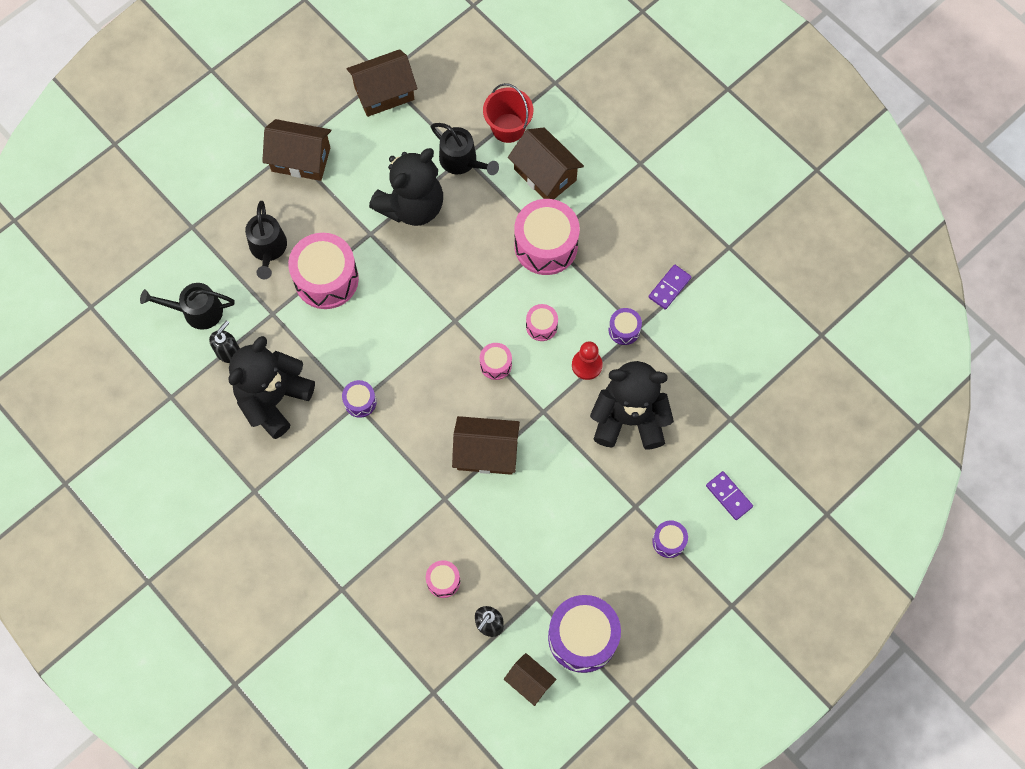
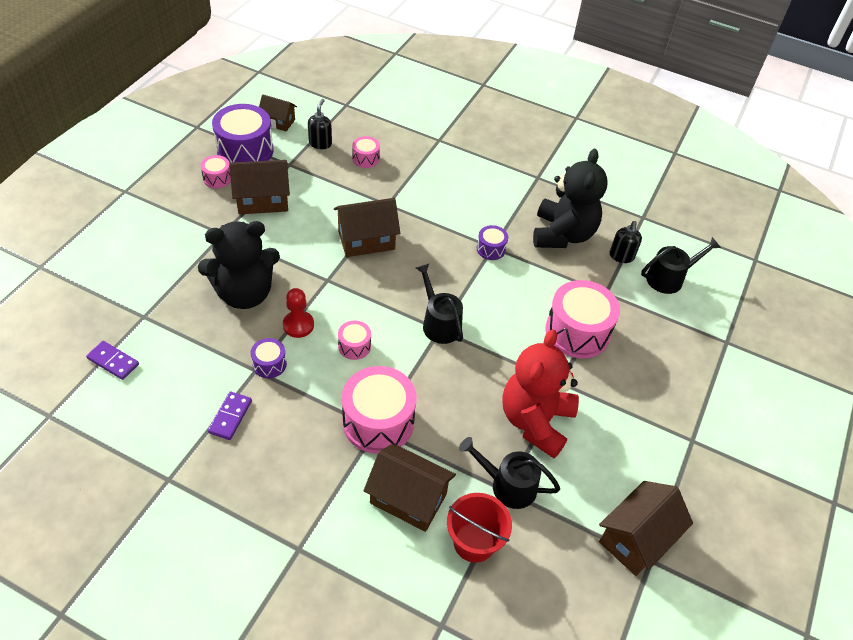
camera: 155 degrees right, 20 degrees down
black watering can [245,201,287,279] -> black watering can moved to [416,264,463,344]
brown house [262,119,331,181] -> brown house moved to [229,160,290,214]
black teddy bear [369,148,443,226] -> red teddy bear [502,329,579,458]
pink drum [480,343,512,380] -> pink drum moved to [201,155,231,188]
purple drum [652,520,688,558] -> none
purple domino [706,471,753,520] -> purple domino moved to [86,341,139,380]

